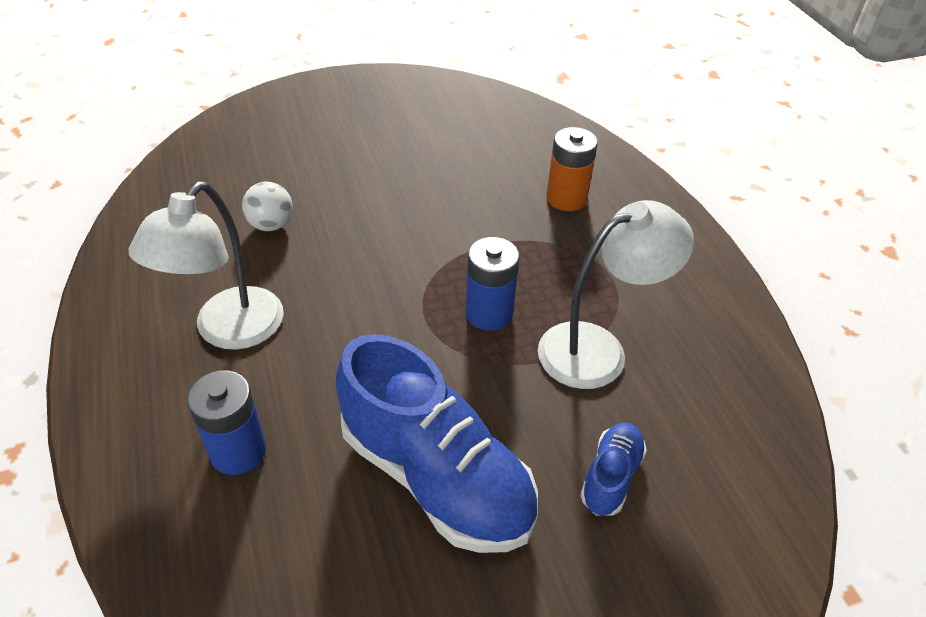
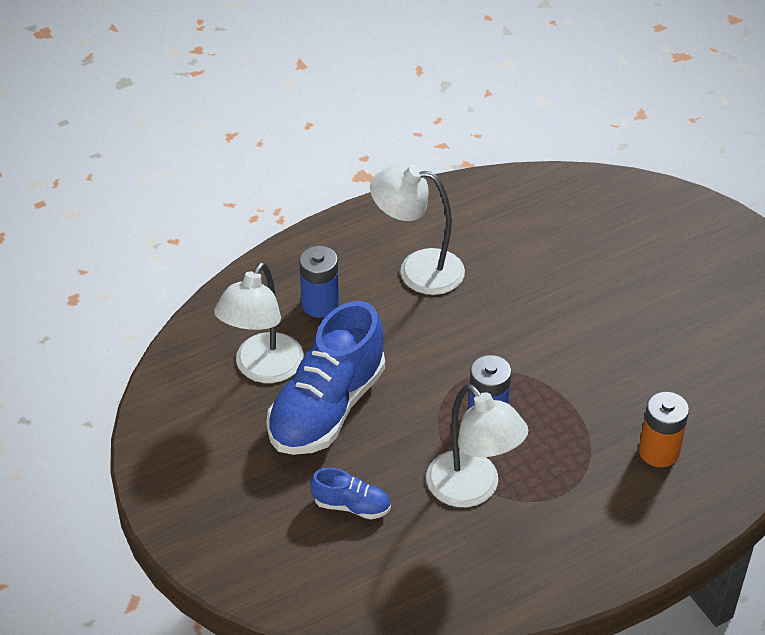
camera: 80 degrees right, 0 degrees up
white ball [242,182,293,231] -> none
none -> white lamp [214,262,304,383]

